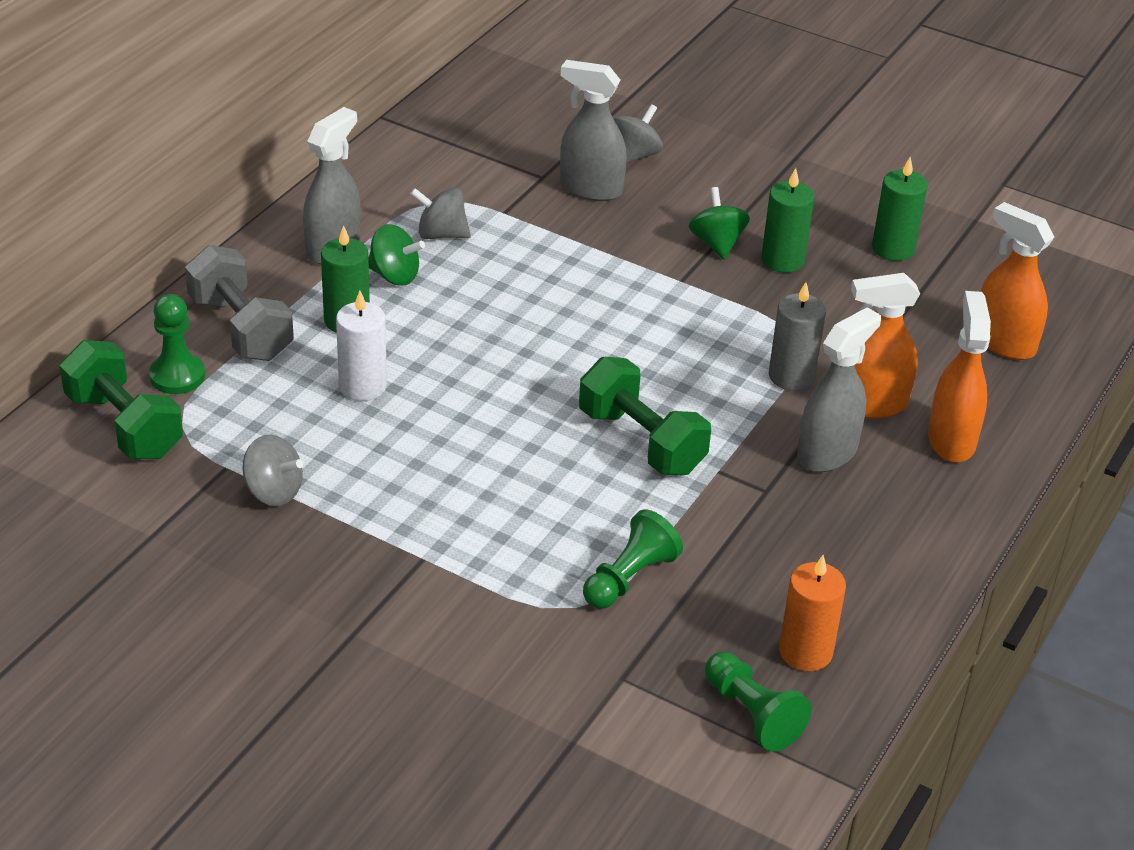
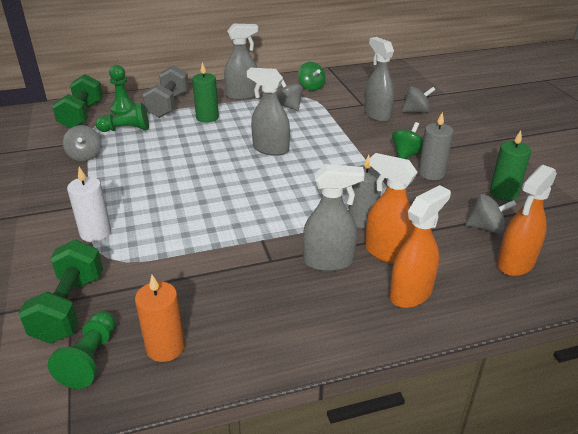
camera: 45 degrees right, 5 degrees down
white candle [336,291,387,401] -> white candle moved to [67,167,111,242]
green spinning top [368,224,425,286] -> green spinning top moved to [298,62,326,91]
green dumbbell [579,357,711,475] -> green dumbbell moved to [18,240,103,344]
green pawn [583,509,683,609] -> green pawn moved to [95,103,149,132]
green candle [761,168,814,273] -> grey candle [419,112,454,180]
orange spray bottle [980,202,1054,360] -> orange spray bottle turned 135 degrees counterclockwise [497,165,557,276]
none -> grey spray bottle [247,68,290,156]
none -> grey spinning top [466,194,516,234]

